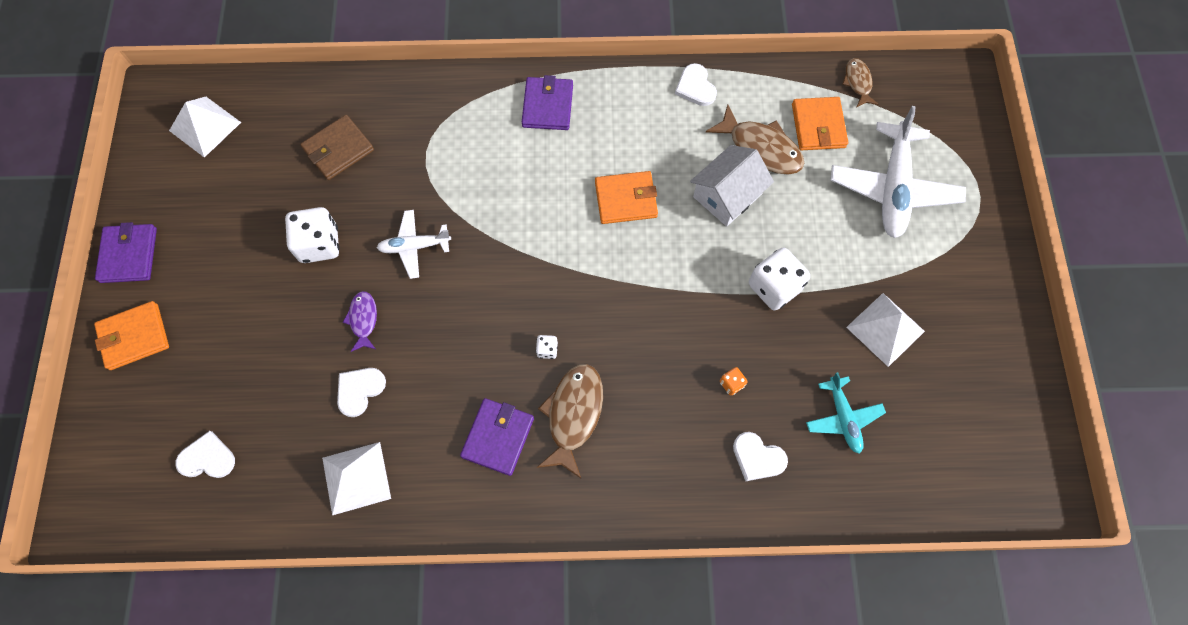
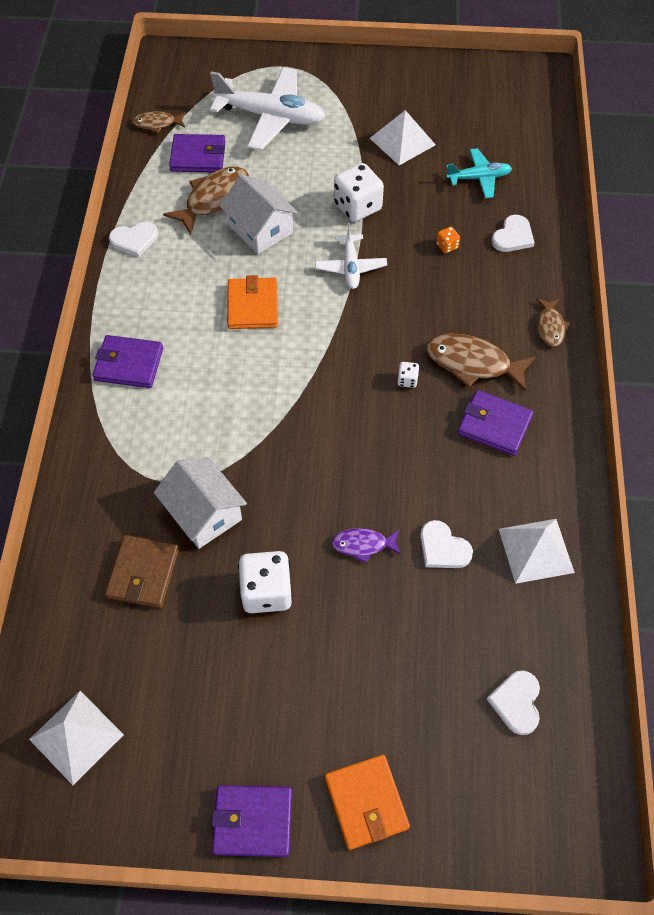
camera: 85 degrees left, 10 degrees down
brown wallet [300,115,374,180] -> brown wallet turned 45 degrees clockwise [105,535,179,608]
white plane [377,210,451,279] -> white plane moved to [315,223,387,289]
orange wallet [792,97,848,150] -> purple wallet [169,134,226,172]
none -> white house [154,457,247,549]
none -> brown fish [536,298,570,347]

